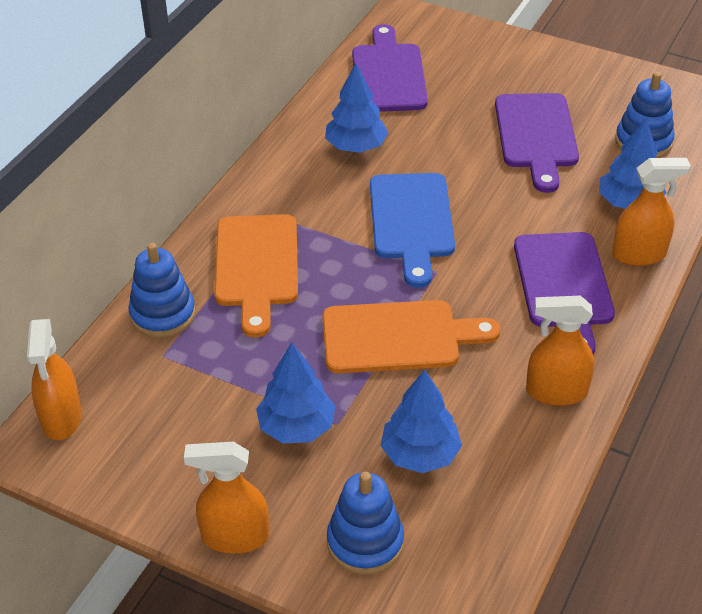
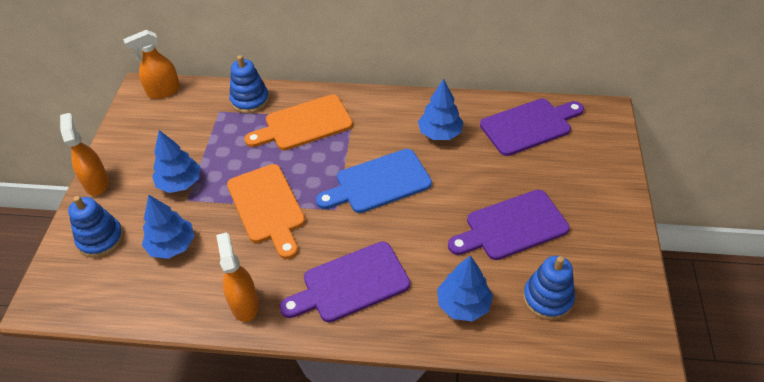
camera: 70 degrees right, 5 degrees up
orange spray bottle [612,158,691,266] -> none

